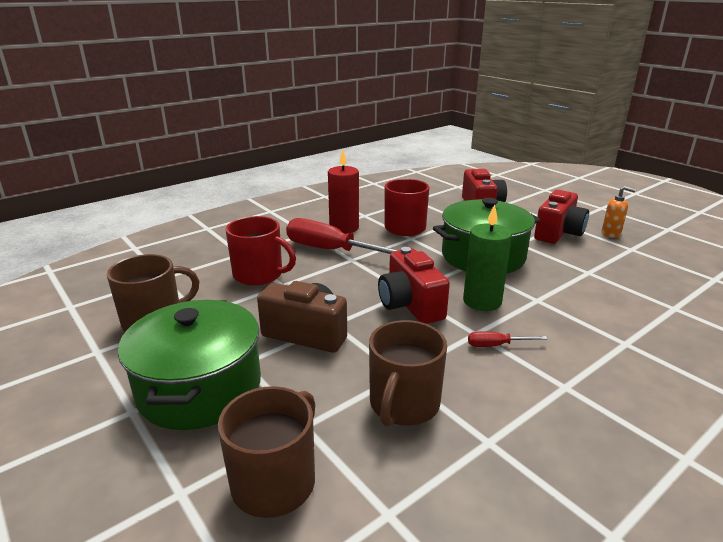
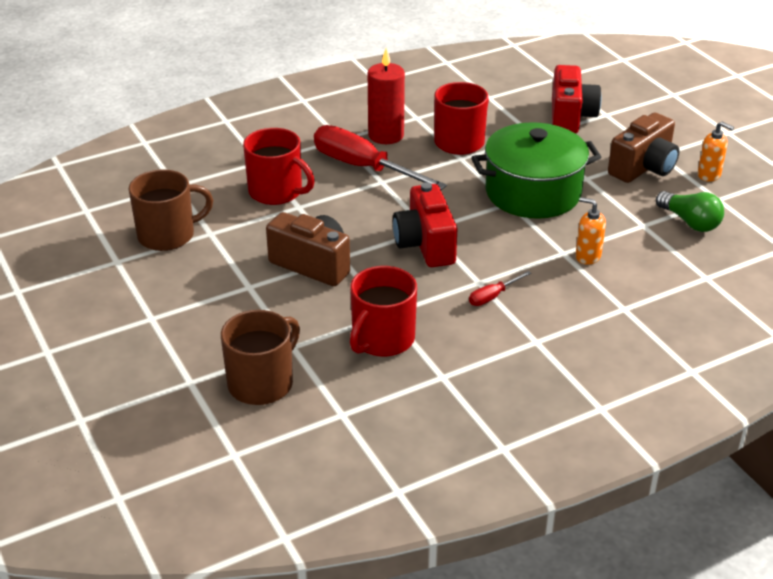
camera: 10 degrees right, 10 degrees up
green pot [118,300,261,430] -> none
brown mug [369,320,447,427] -> red mug [350,266,417,357]
green candle [463,204,512,311] -> none
red screwdriver [468,331,548,347] -> red screwdriver turned 45 degrees counterclockwise [469,271,531,306]
red camera [534,190,589,244] -> brown camera [608,113,679,183]
none -> orange soap dispenser [576,197,606,265]
none -> green light bulb [656,191,724,232]

